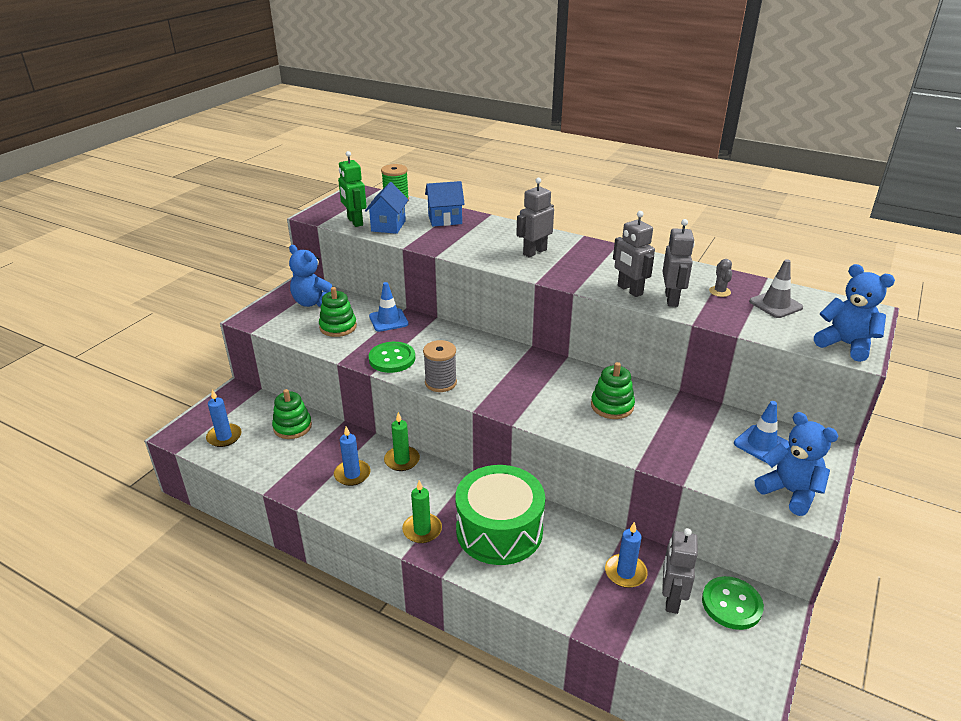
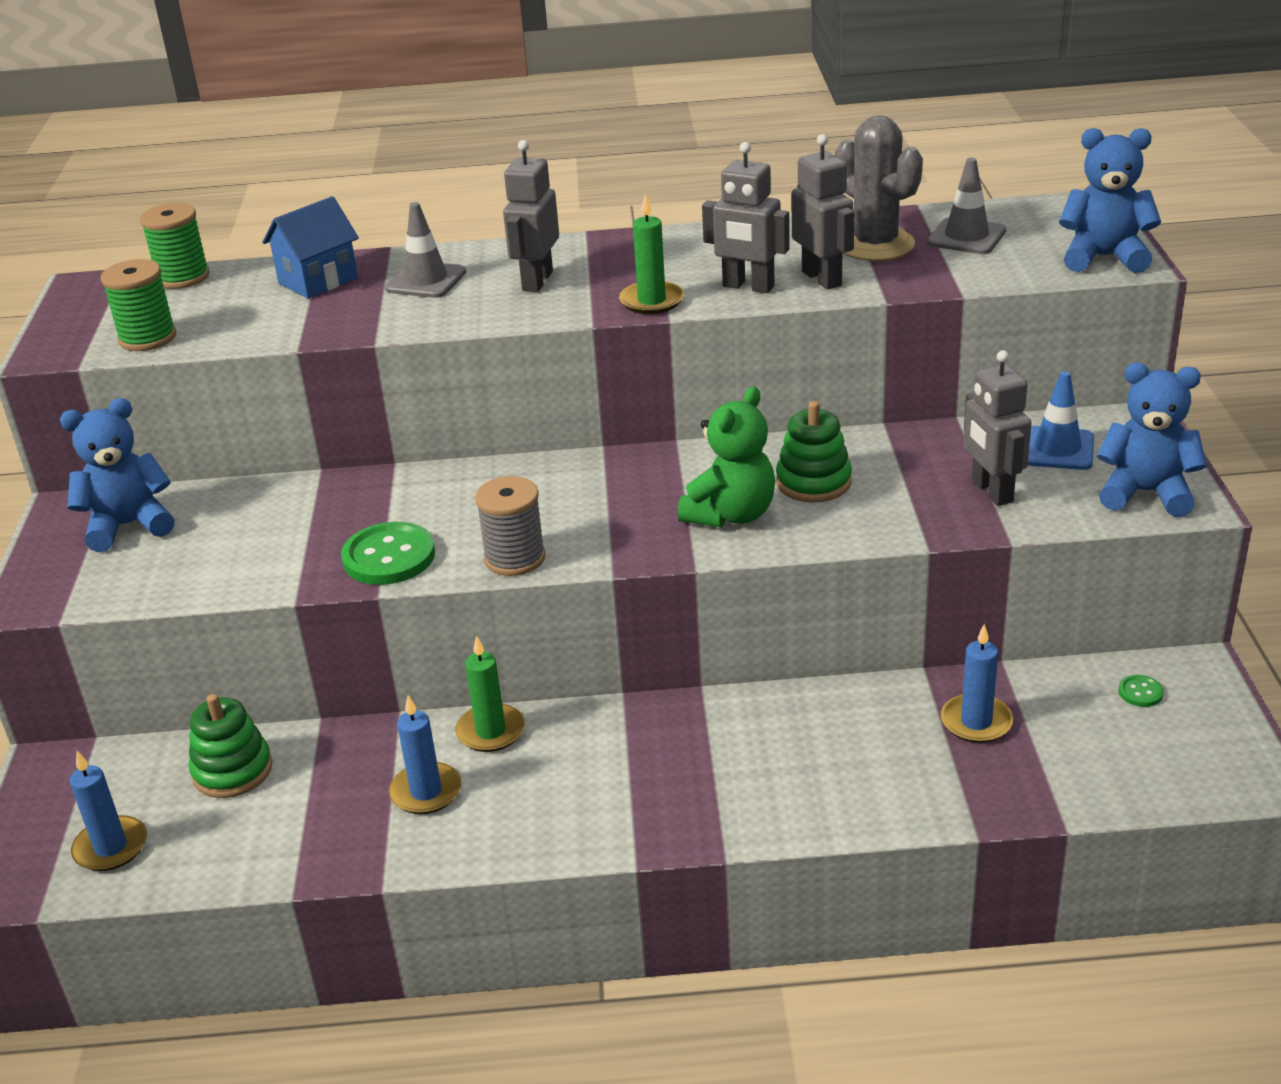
camera: 30 degrees left, 0 degrees up
blue teddy bear [289,245,332,307] -> blue teddy bear turned 150 degrees clockwise [60,398,175,552]
green stacking toy [319,287,357,337] -> none
green robot [338,151,367,227] -> green spool [101,259,177,351]
blue house [365,182,409,234] -> none
blue traffic cone [369,282,409,332] -> none
green candle [402,480,442,543] -> green candle moved to [619,194,684,314]
green drum [455,465,545,565] -> none
grey robot [662,528,698,614] -> grey robot moved to [963,350,1032,506]
green button [702,576,764,630] -> green button [1118,675,1164,707], size x0.46
grey cactus [709,259,732,297] -> grey cactus [835,115,923,261], size x2.15
none -> grey traffic cone [385,202,466,298]
none -> green teddy bear [677,386,775,528]

